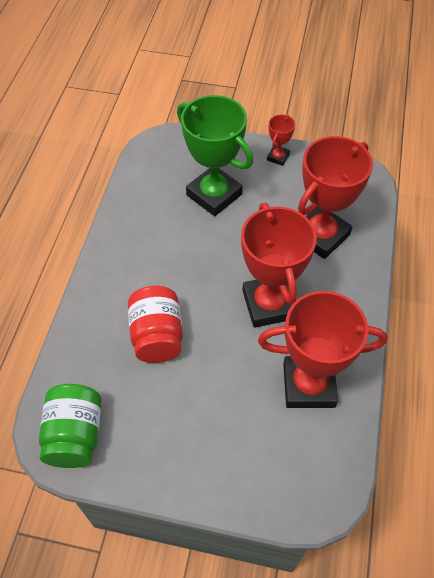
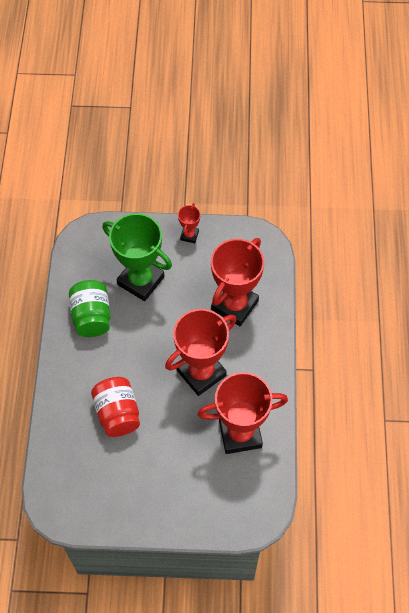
camera: 10 degrees left, 5 degrees up
green jar [39,384,102,468] -> green jar moved to [69,280,111,337]
red trophy [241,203,317,328] -> red trophy turned 75 degrees clockwise [165,309,237,396]

